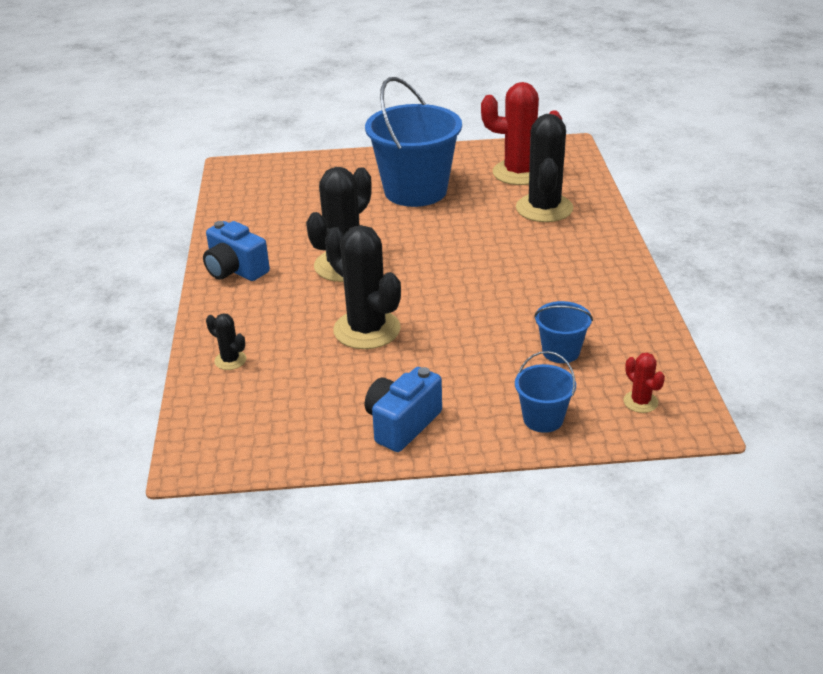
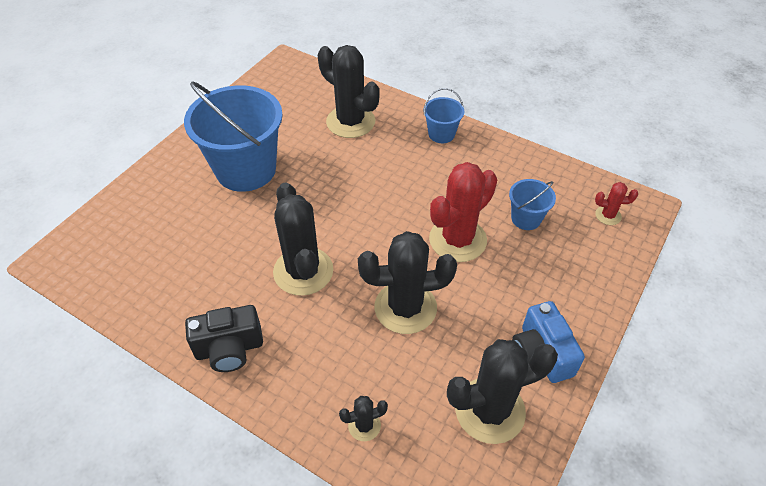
camera: 55 degrees left, 15 degrees up
blue camera [203,221,270,281] -> black camera [185,305,263,372]
red cactus [481,82,562,185] -> red cactus moved to [429,162,497,262]
blue bucket [515,351,576,433] -> blue bucket moved to [423,88,464,143]
none -> black cactus [447,339,558,444]

